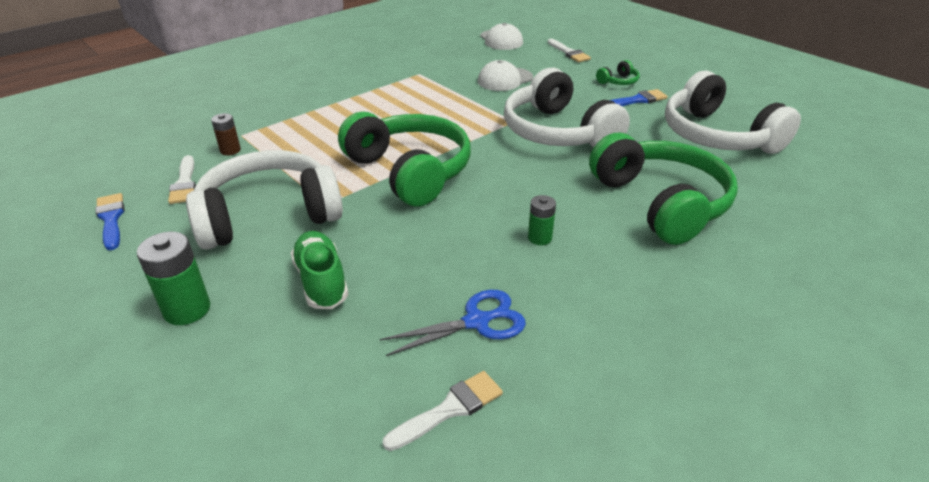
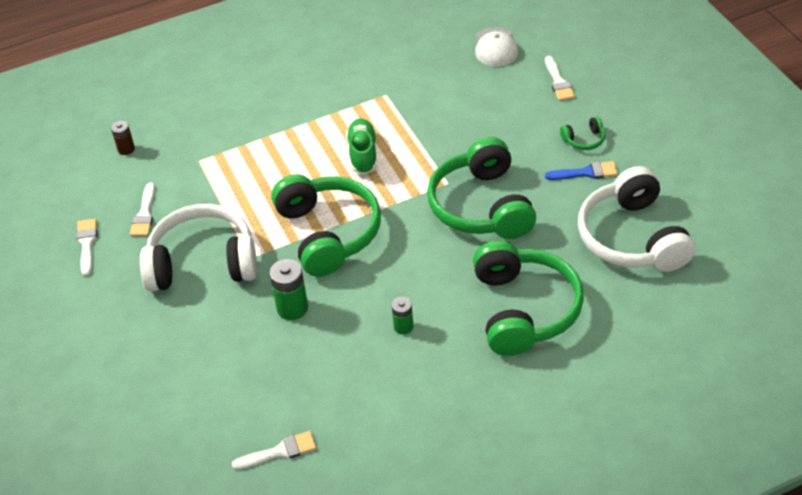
camera: 20 degrees right, 10 degrees up
blue brush [96,193,125,250] -> white brush [76,219,97,276]
green battery [137,232,210,325] -> green battery moved to [269,259,308,320]
brown battery [211,113,241,155] -> brown battery moved to [111,121,135,155]
green shoe [291,231,349,309] -> green shoe moved to [346,118,377,174]
blue scissors [380,290,526,356] -> none
white cap [478,60,533,91] -> none
white headphones [504,67,630,147] -> green headphones [427,137,536,239]

